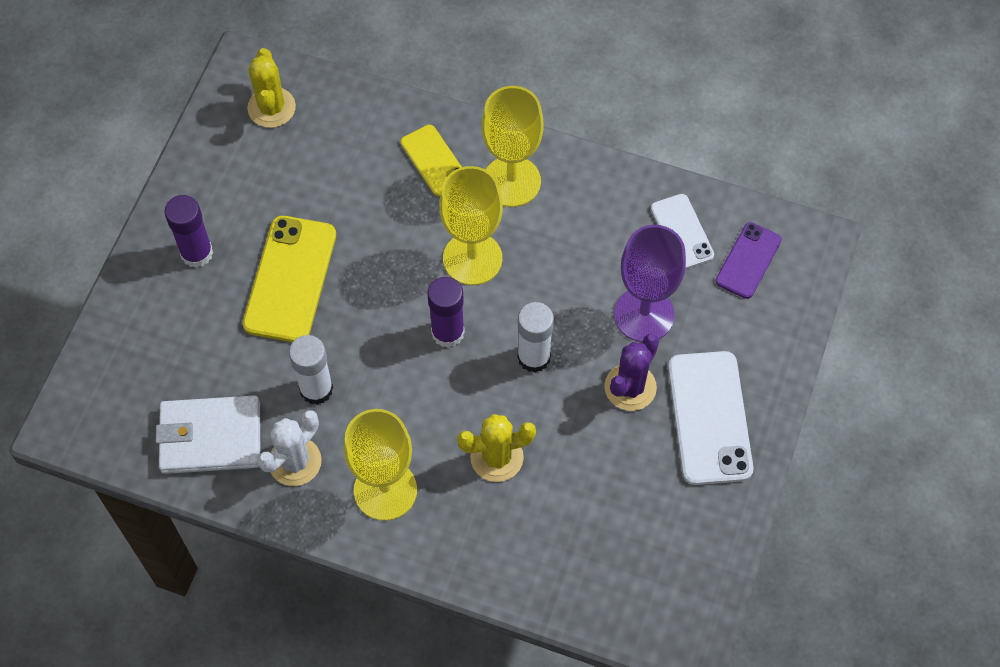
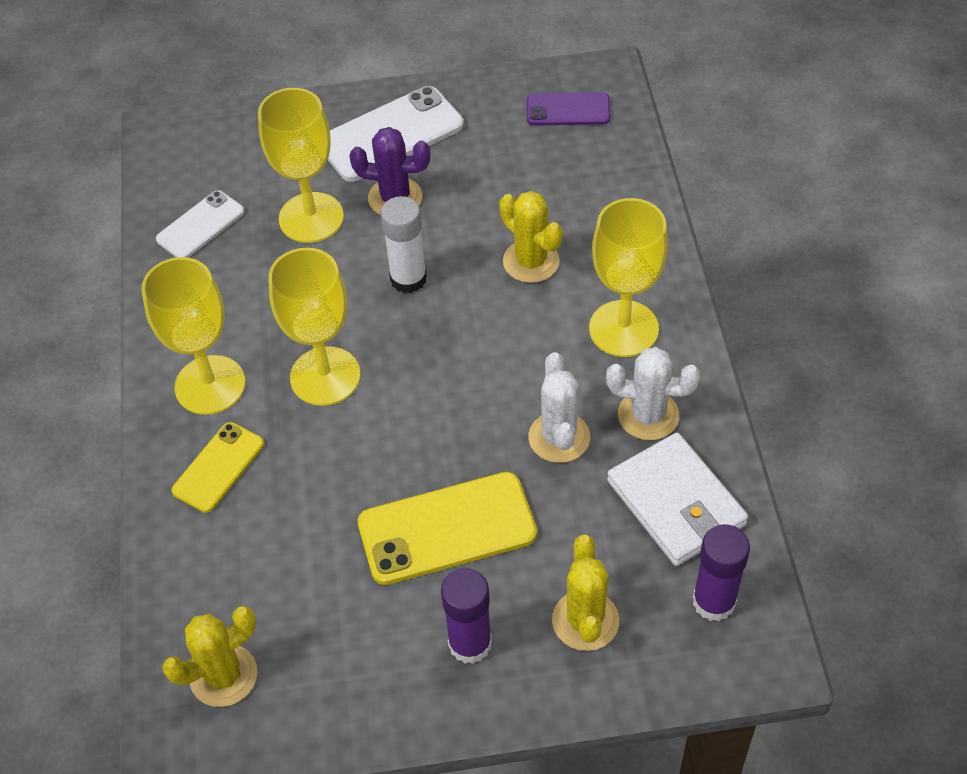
camera: 115 degrees left, 10 degrees down
white glue stick [289,335,333,405] -> white cactus [529,352,590,463]
purple glue stick [427,277,465,348] -> purple glue stick moved to [693,524,750,621]
purple goblet [614,225,686,342] -> yellow goblet [258,88,344,243]
purple phone [716,222,782,299] -> purple phone moved to [527,92,610,126]
none -> yellow cactus [552,535,619,651]

